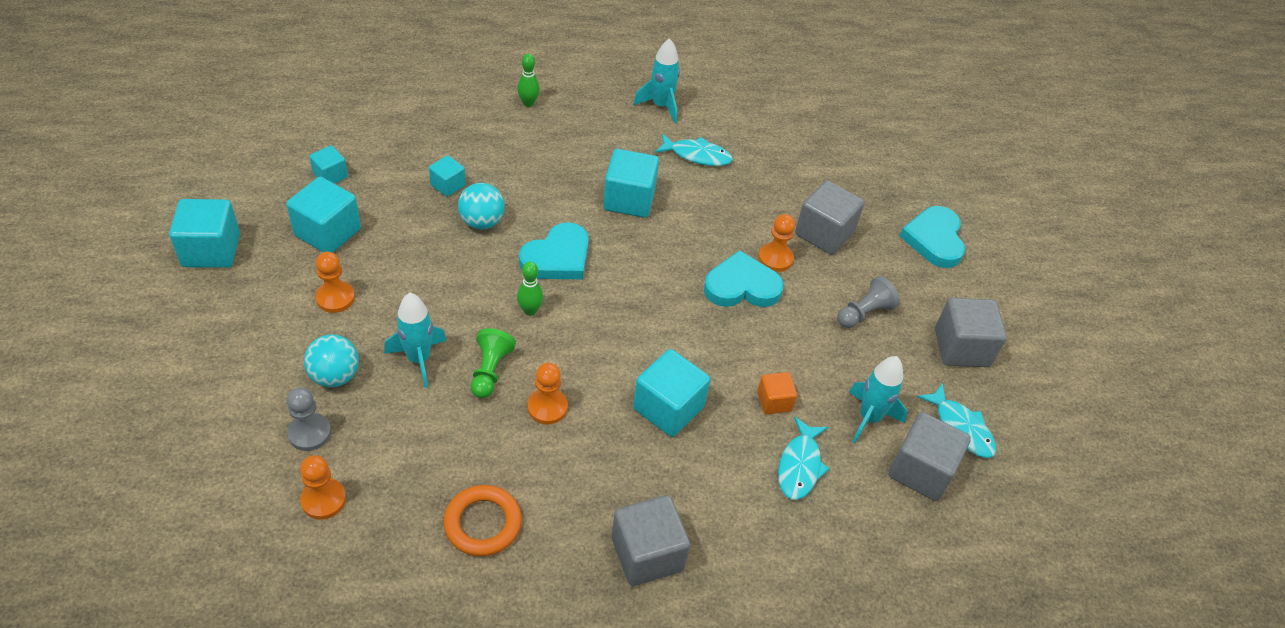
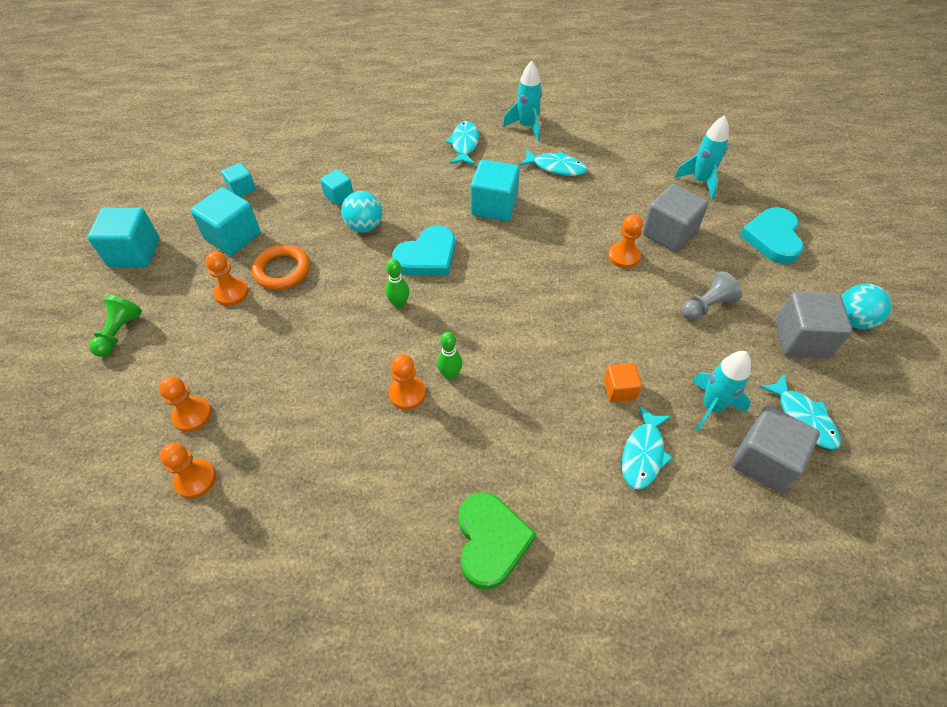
camera: 10 degrees right, 5 degrees up
grey pawn [287,387,331,451] -> orange pawn [159,376,212,432]
turquoise ball [304,334,359,387] -> turquoise ball moved to [842,284,892,329]
turquoise rocket [384,293,447,388] -> turquoise rocket moved to [674,115,729,199]
orange ring [443,485,522,556] -> orange ring moved to [252,245,310,290]
green pawn [471,328,516,398] -> green pawn moved to [89,295,142,357]
green bowling pin [517,54,540,107] -> green bowling pin moved to [437,332,463,380]
grey cube [612,495,690,586] -> green heart [458,492,536,590]
turquoise cube [633,349,710,437] -> none
turquoise heart [704,250,784,307] -> none
none -> turquoise fish [445,121,479,165]

